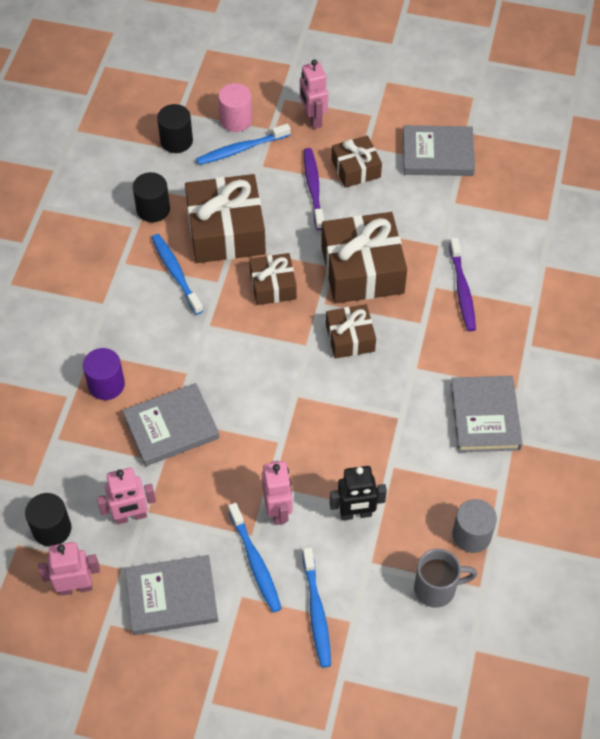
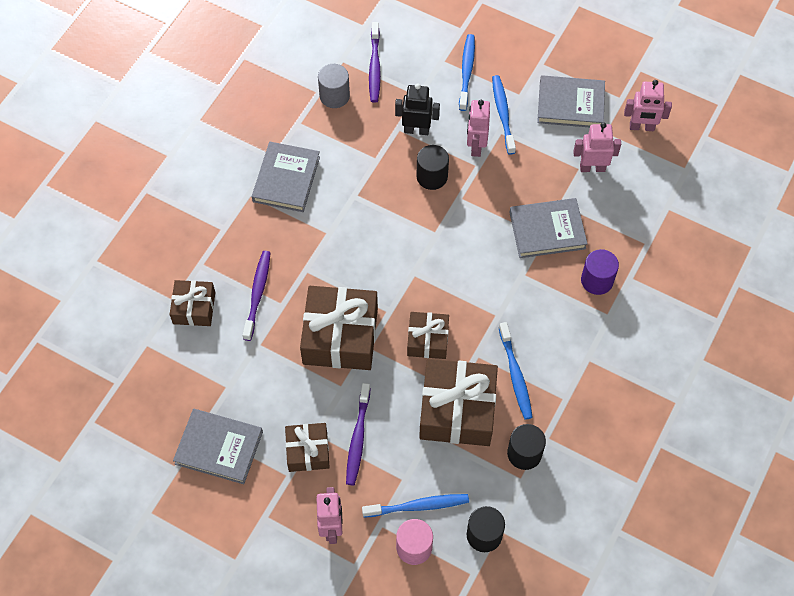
camera: 165 degrees left, 5 degrees up
black cylinder [25,493,71,546] -> black cylinder moved to [416,145,449,190]
brown gift [326,304,376,359] -> brown gift moved to [170,280,215,326]
grey mug [414,549,477,608] -> purple toothbrush [369,22,381,103]

